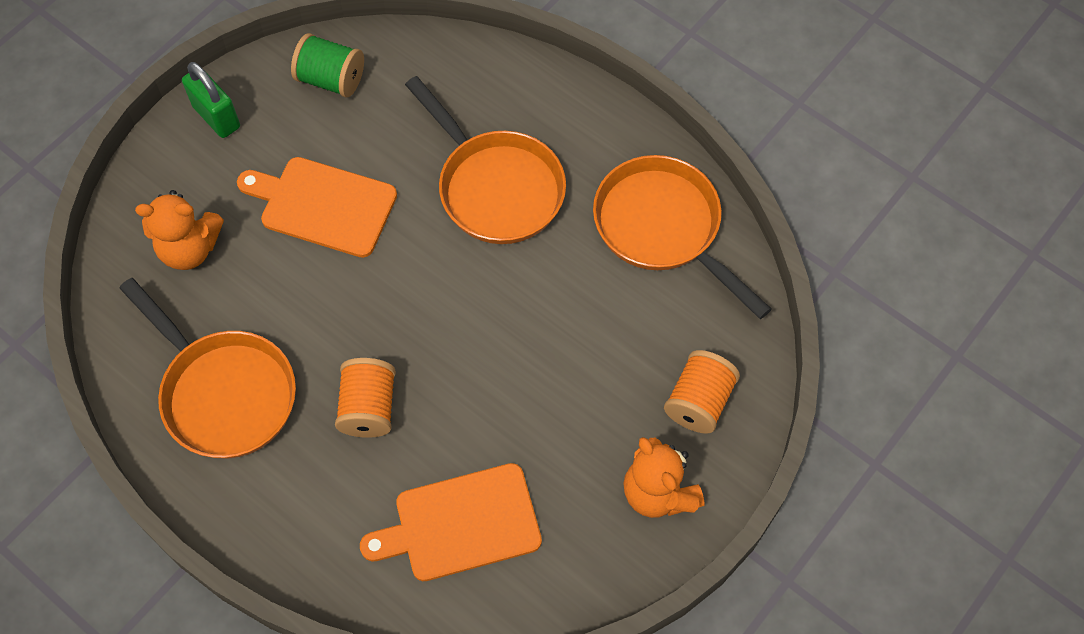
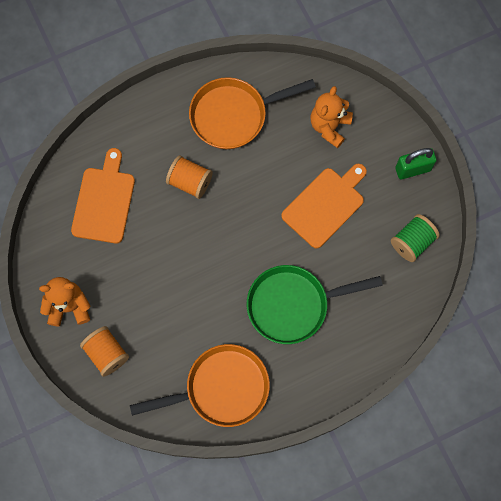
camera: 115 degrees right, 10 degrees up
orange pan [405,76,566,244] -> green pan [247,265,383,344]

